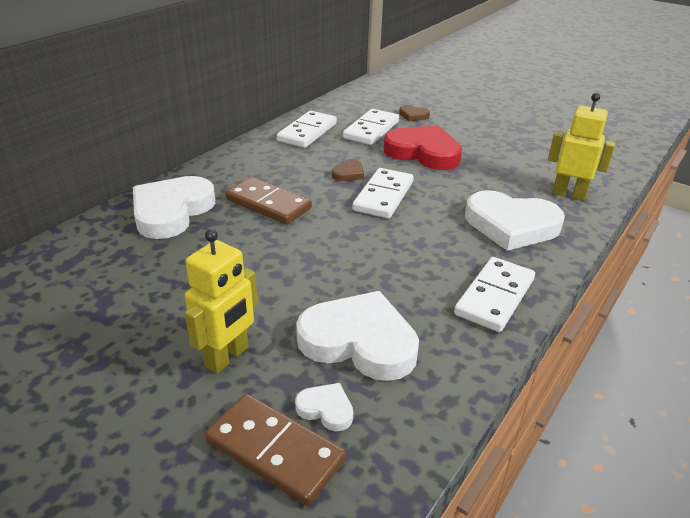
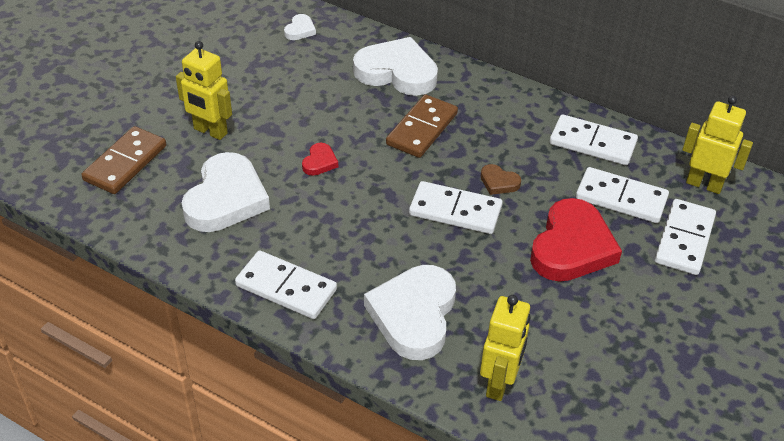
camera: 85 degrees right, 10 degrees up
white heart [295,383,353,431] -> white heart moved to [284,14,316,40]
brown heart [399,105,430,121] -> white domino [655,199,716,275]
none -> red heart [302,143,338,176]
none -> yellow robot [682,96,753,194]

